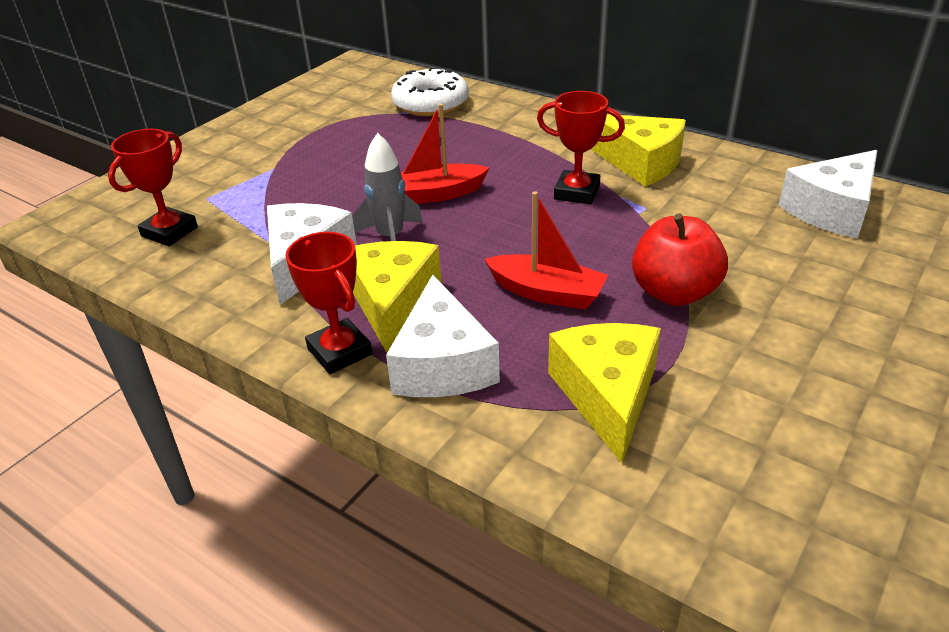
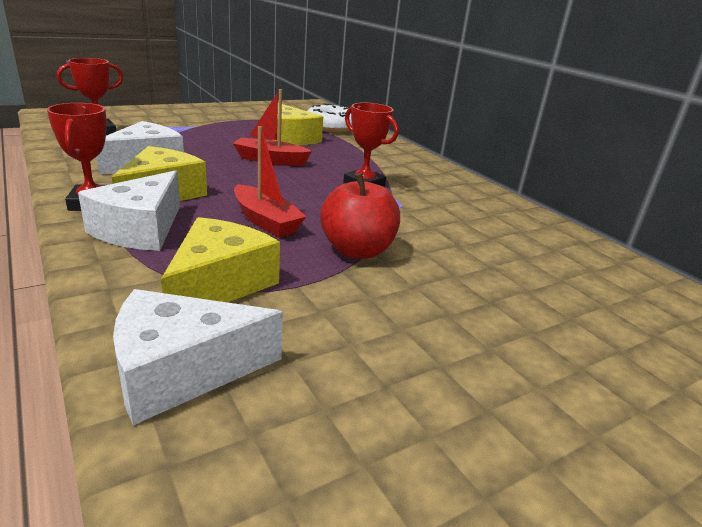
camera: 20 degrees right, 10 degrees down
grey rocket [353,133,423,241] -> none
yellow cheese [591,114,686,187] -> yellow cheese moved to [273,103,323,145]
white cheese [779,150,877,239] -> white cheese moved to [113,289,283,425]

